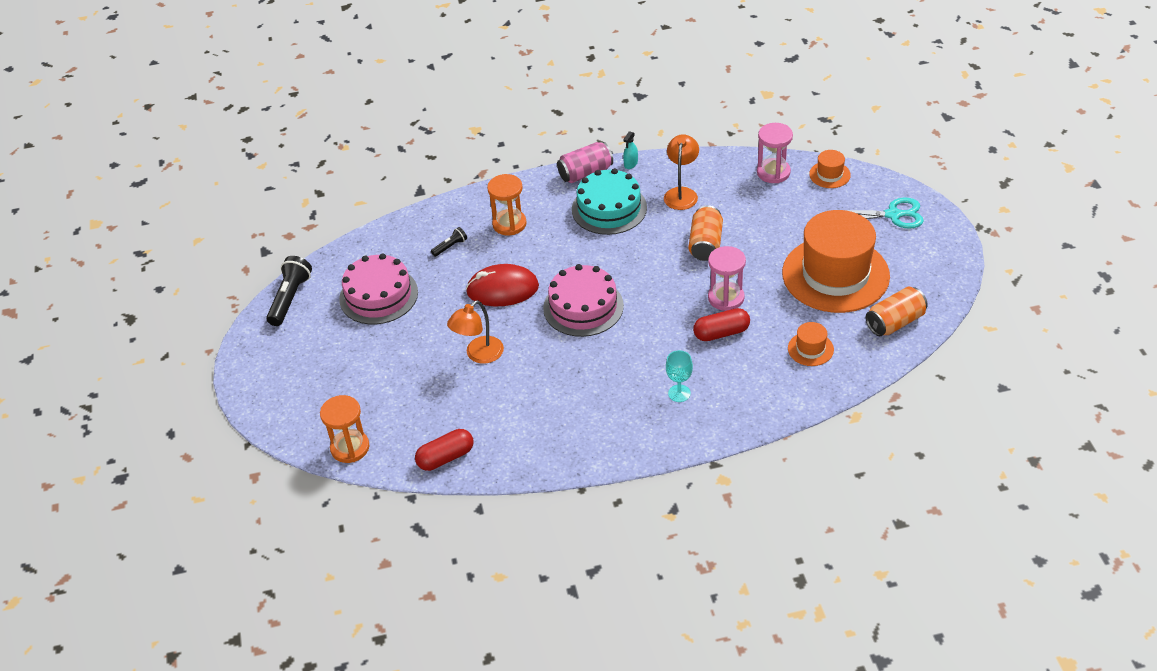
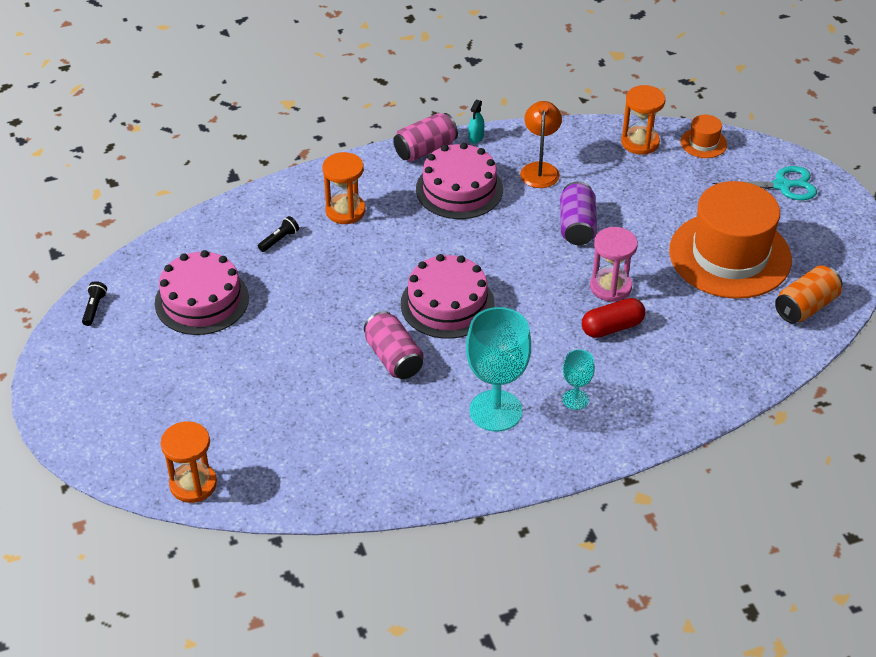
camera: 10 degrees left, 0 degrees up
black flashlight [266,256,312,326] -> black flashlight [82,281,107,326], size x0.53
red capsule [415,429,473,471] -> none
orange lamp [447,300,504,364] -> none
red mouse [466,264,539,306] -> none
turquoise cake [572,168,647,235] -> pink cake [416,142,503,219]
orange can [689,205,723,261] -> purple can [560,181,597,245]
pink hourglass [757,123,793,183] -> orange hourglass [621,85,665,155]
orange hat [788,322,834,366] -> none
none -> pink can [364,311,424,379]
none -> turquoise goblet [466,307,531,432]

